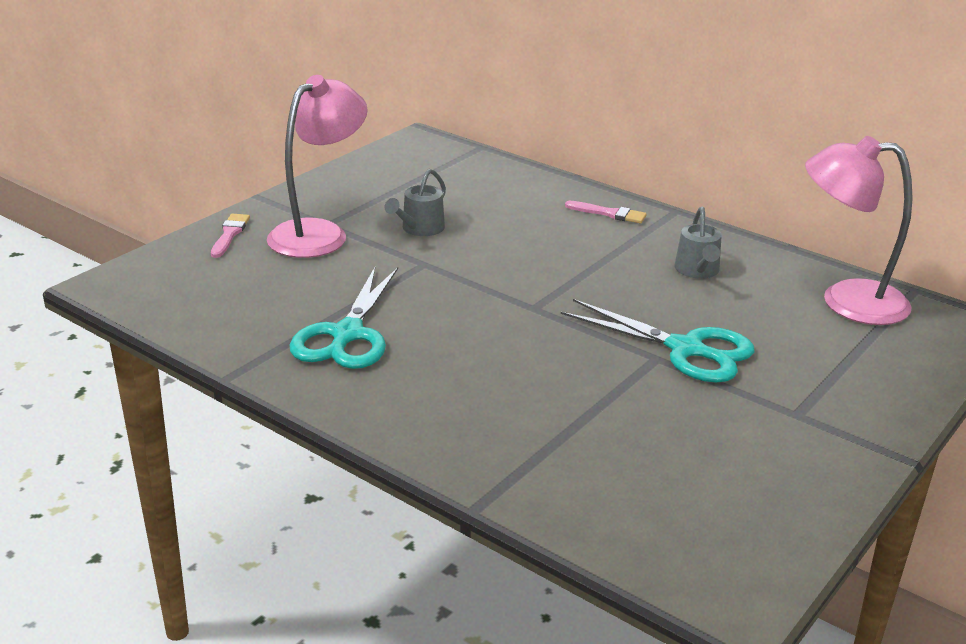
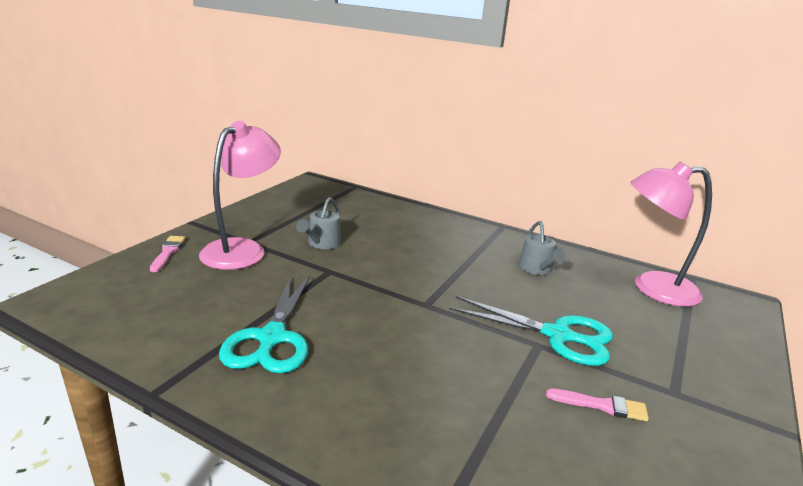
camera: 10 degrees left, 5 degrees down
pink brush [565,201,647,223] -> pink brush moved to [546,389,649,421]

